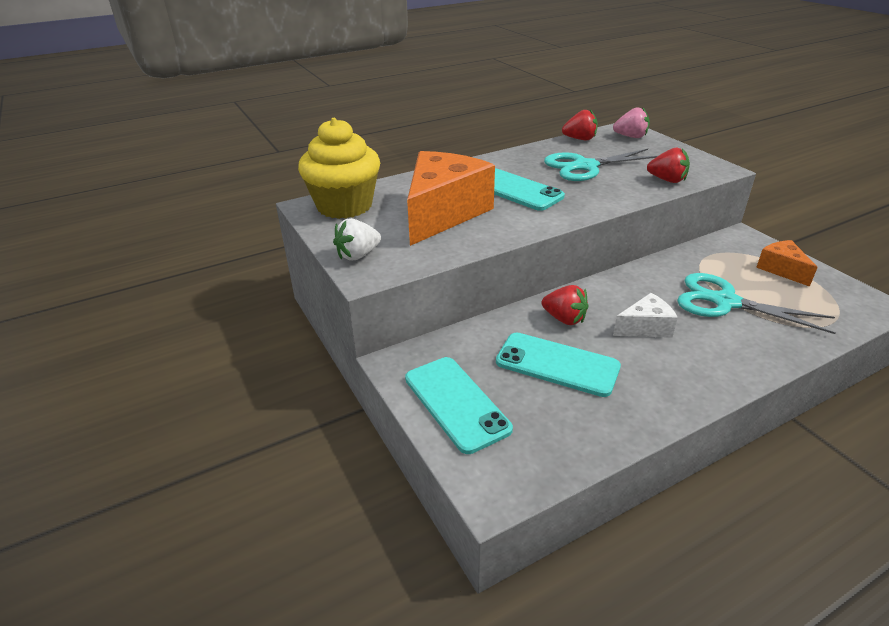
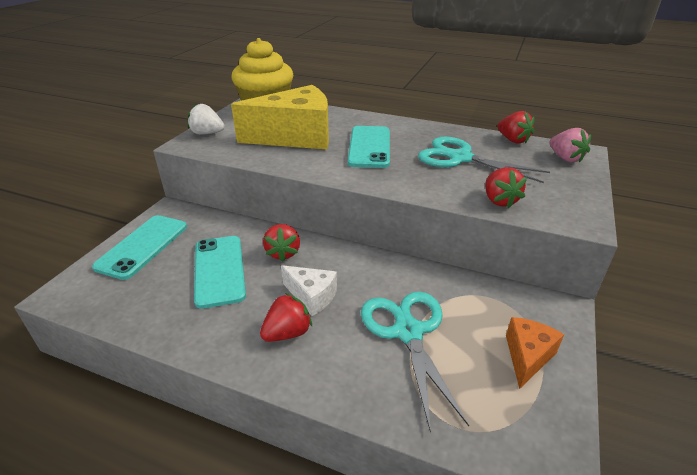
camera: 50 degrees right, 0 degrees up
orange cheese [407,151,495,246] -> yellow cheese [231,85,329,149]
none -> red strawberry [260,293,312,342]

